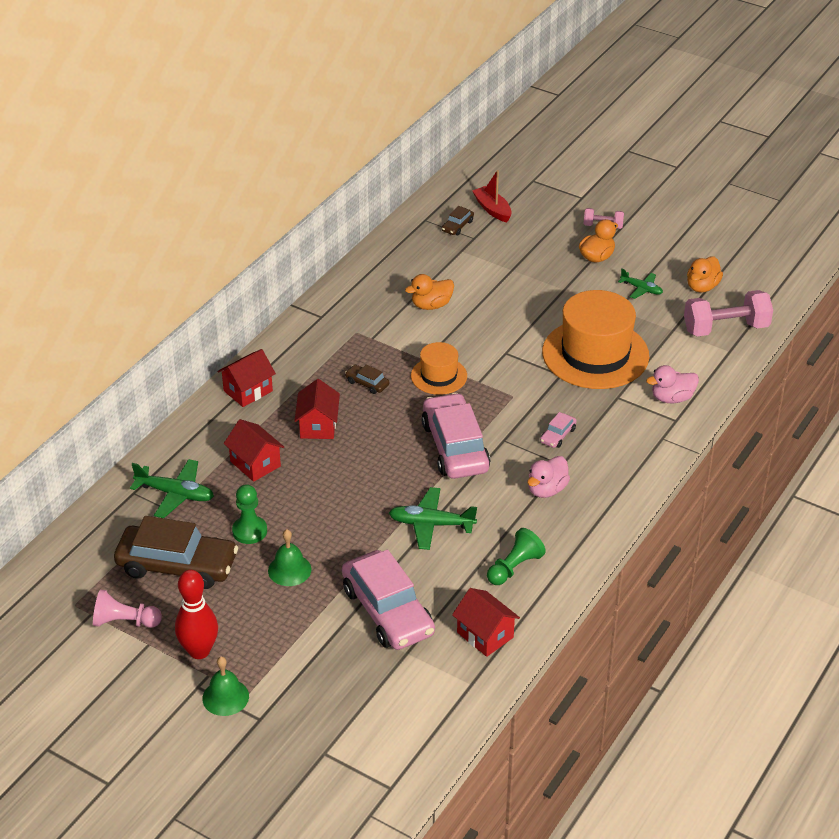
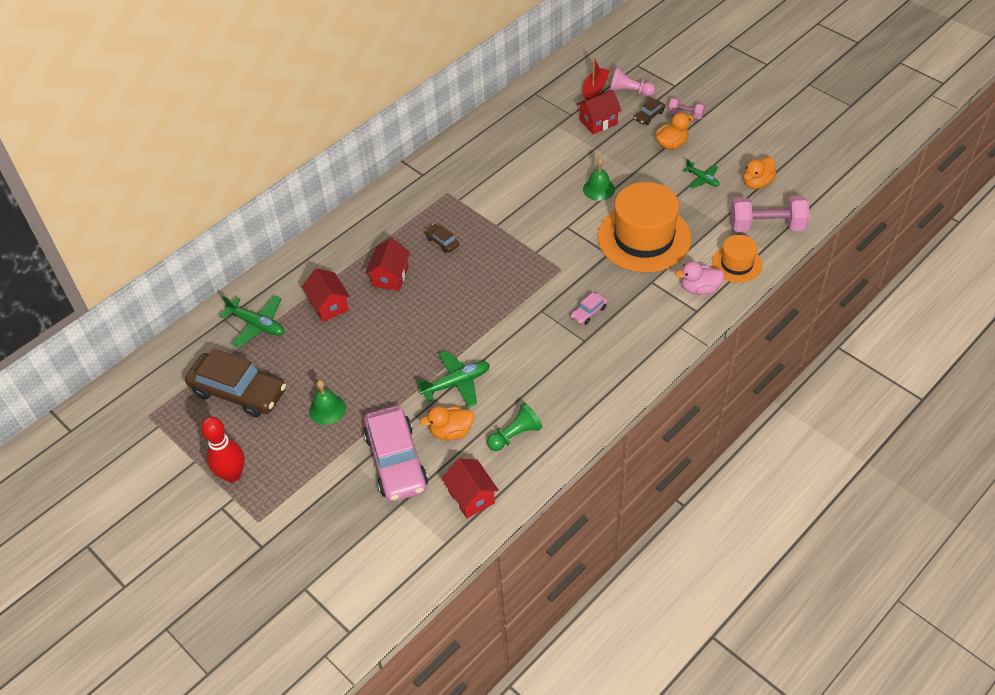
camera: 15 degrees right, 10 degrees up
pink pawn [93,589,162,628] -> pink pawn moved to [610,67,656,97]
green bell [202,656,249,716] -> green bell moved to [583,158,615,201]
red house [217,349,276,407] -> red house moved to [577,90,622,134]
green pawn [232,484,267,544] -> none
green plane [389,487,477,550] -> green plane turned 135 degrees clockwise [417,350,490,407]
orange duck [405,274,454,310] -> orange duck moved to [420,406,474,440]
orange hat [411,342,467,395] -> orange hat moved to [712,235,763,283]
pink car [422,393,490,479] -> none
brown car [442,206,474,235] -> brown car moved to [634,98,665,125]
red boat [472,170,512,222] -> red boat turned 45 degrees clockwise [583,57,610,100]
pink duck [527,456,570,498] -> none

